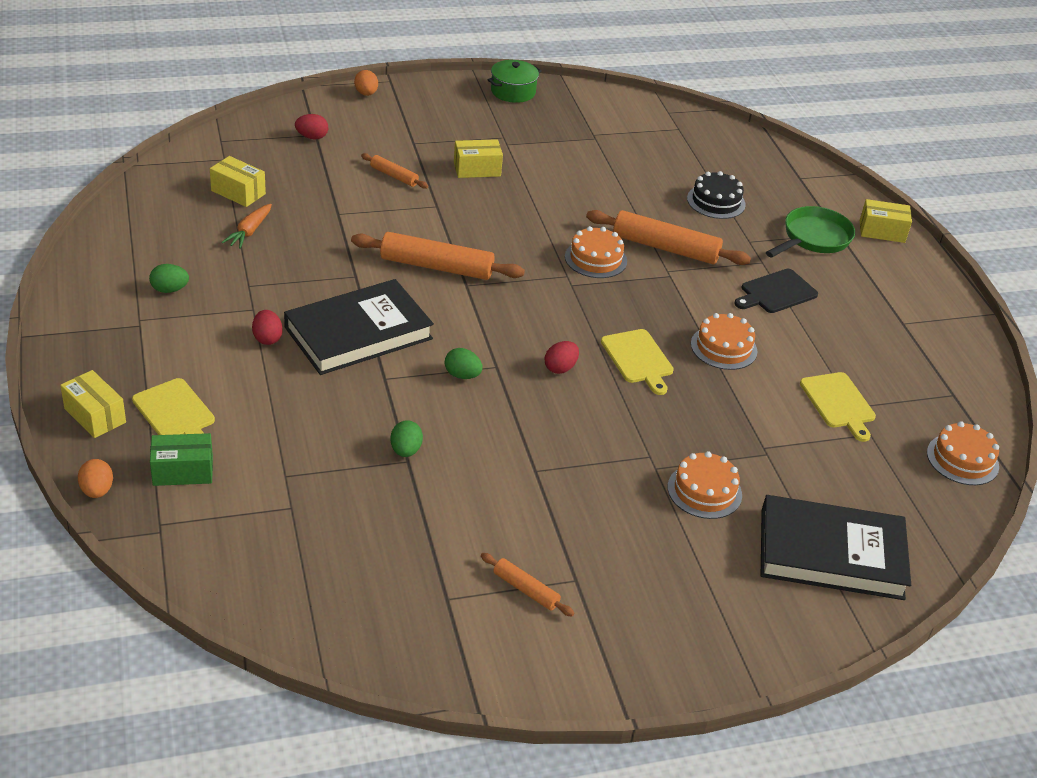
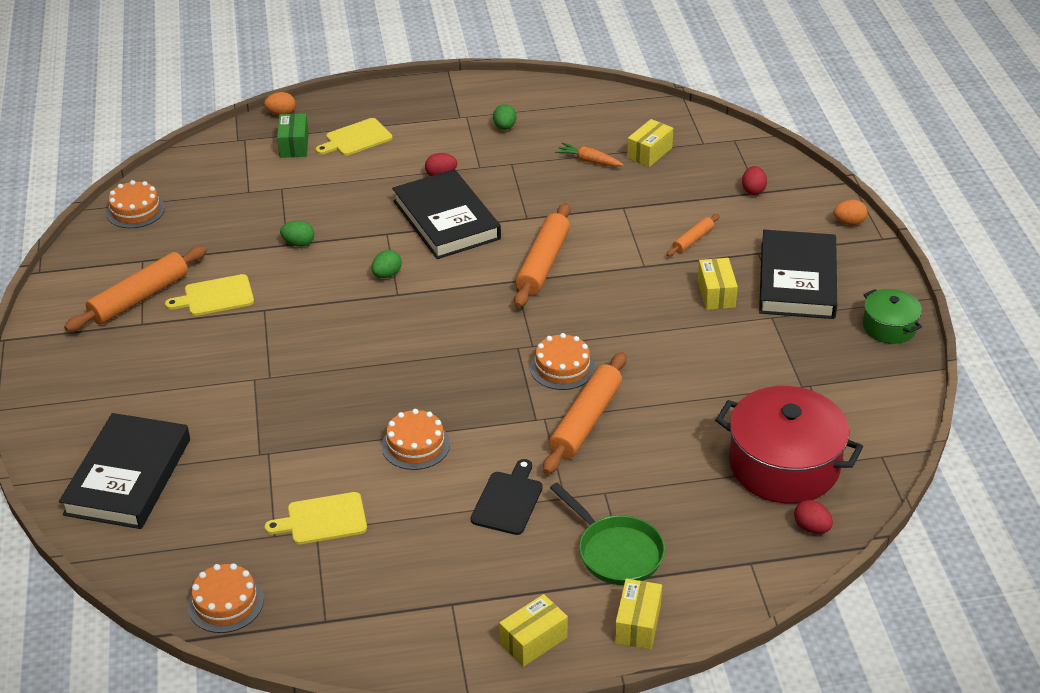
camera: 100 degrees right, 0 degrees up
yellow box [60,370,126,438] -> yellow box moved to [499,594,568,667]
orange rolling pin [481,553,575,616] -> orange rolling pin [64,246,207,332], size x1.94
red egg [545,341,579,374] -> red egg moved to [794,500,833,534]
yellow cutting board [601,329,674,395] -> yellow cutting board moved to [165,274,254,316]
orange cake [668,451,742,519] -> orange cake moved to [106,180,165,228]
black cake [687,171,746,219] -> none
black cutting board [735,269,818,313] -> black cutting board turned 45 degrees clockwise [471,459,543,535]
none -> red pot [715,386,863,504]
none -> black book [759,230,837,319]

